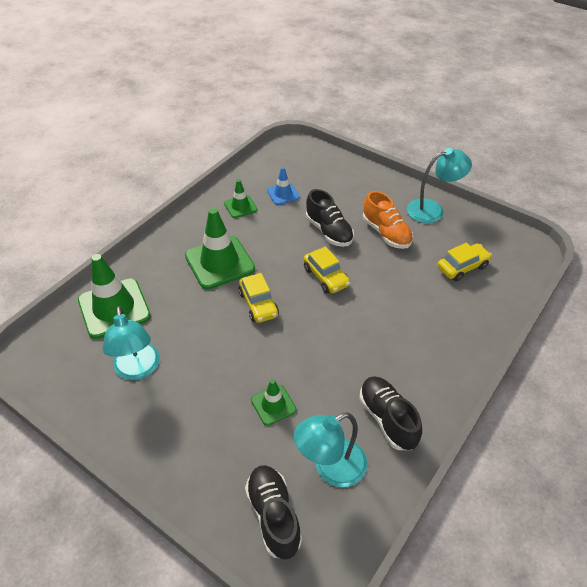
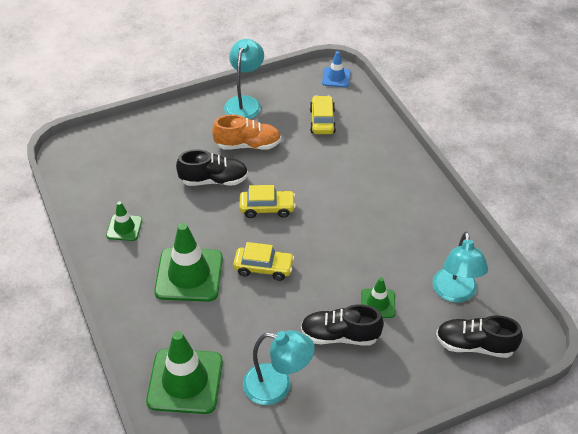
camera: 60 degrees left, 0 degrees up
blue traffic cone [267,167,300,205] -> blue traffic cone moved to [322,51,351,87]
black shoe [359,376,422,450] -> black shoe moved to [301,304,384,345]

